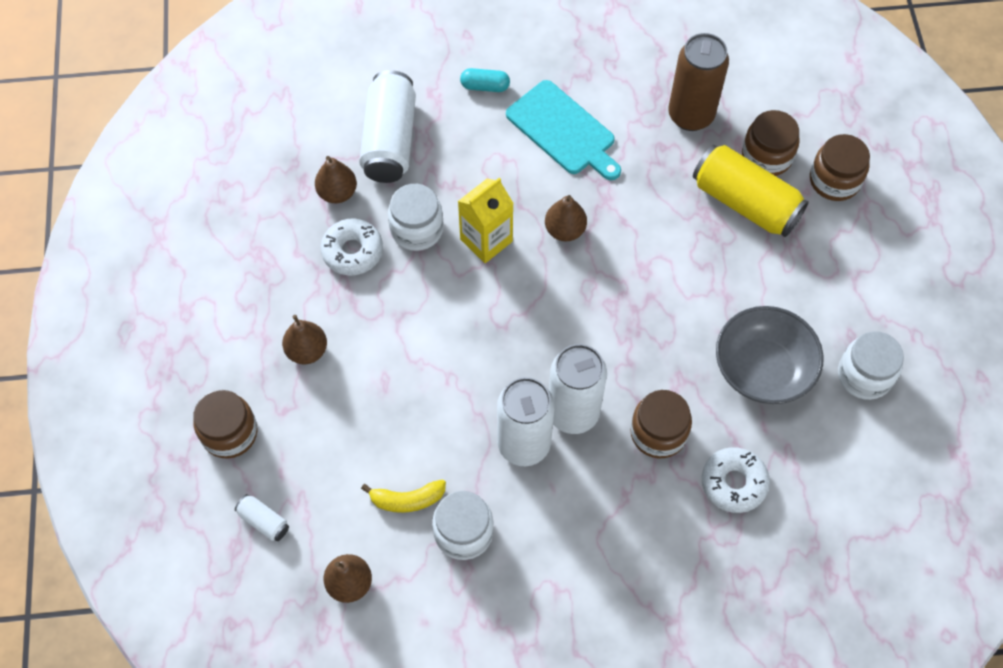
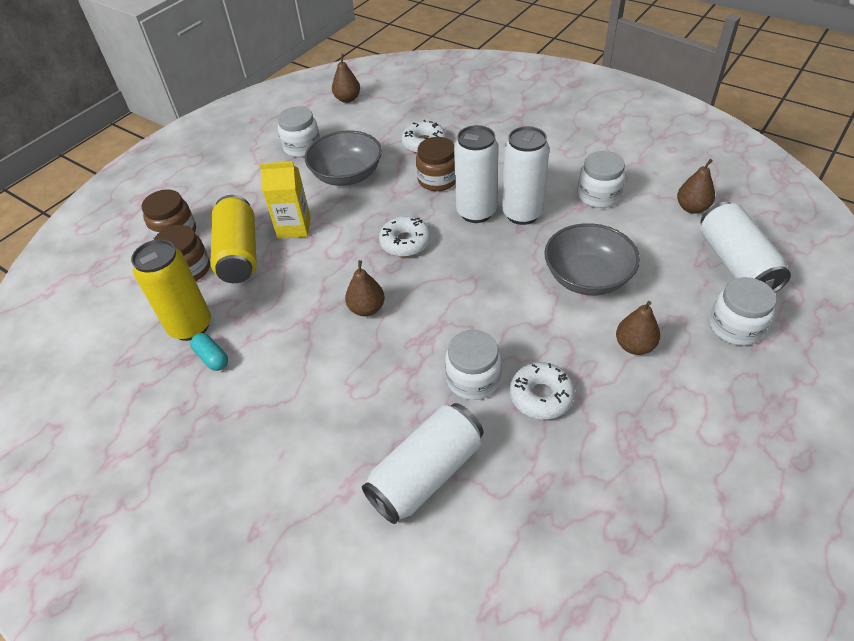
camera: 135 degrees left, 15 degrees down
brown jar [193,390,258,459] -> white jar [709,277,777,346]
white can [235,494,289,541] -> white can [700,202,791,293], size x2.27
brown pear [315,156,357,203] -> brown pear moved to [332,54,360,103]
yellow banana [361,479,446,513] -> none
yellow carton [458,177,514,263] -> yellow carton moved to [259,161,311,239]
turquoise capsule [460,68,510,92] -> turquoise capsule moved to [190,333,228,371]
turquoise cutting board [506,80,621,180] -> none
brown can [668,33,729,131] -> yellow can [131,239,211,341]
none -> white donut [379,216,431,257]
none -> grey bowl [544,223,640,295]

